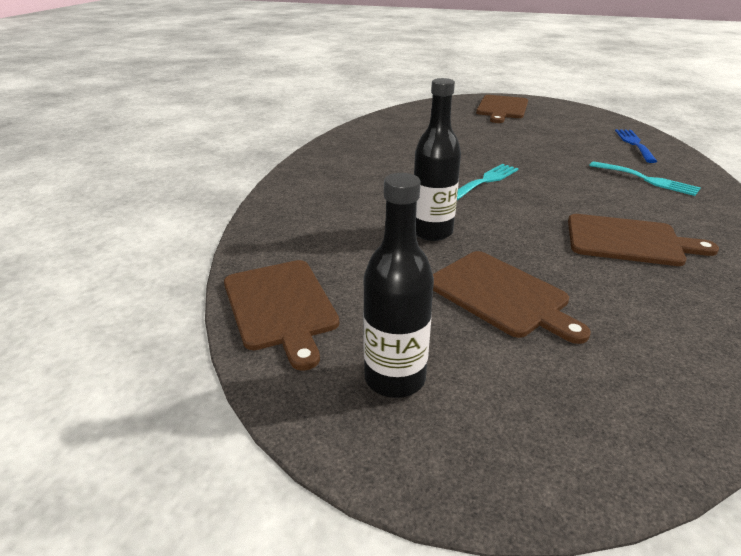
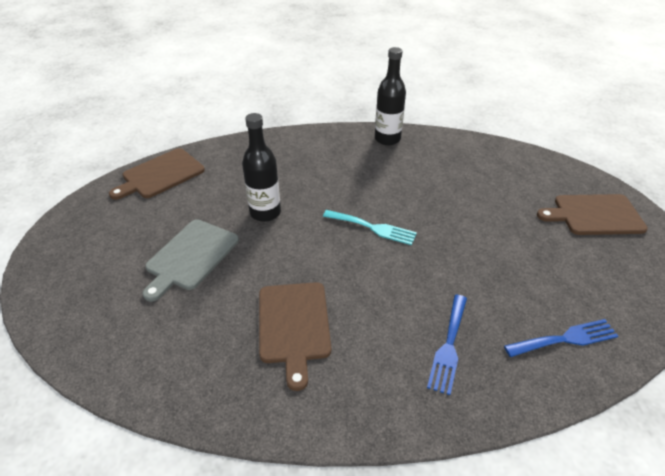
camera: 70 degrees right, 10 degrees up
black bottle [363,173,434,398] -> black bottle moved to [375,47,406,145]
brown cutting board [433,251,591,344] -> grey cutting board [142,219,239,302]
turquoise fork [589,161,701,196] -> blue fork [427,295,467,395]

